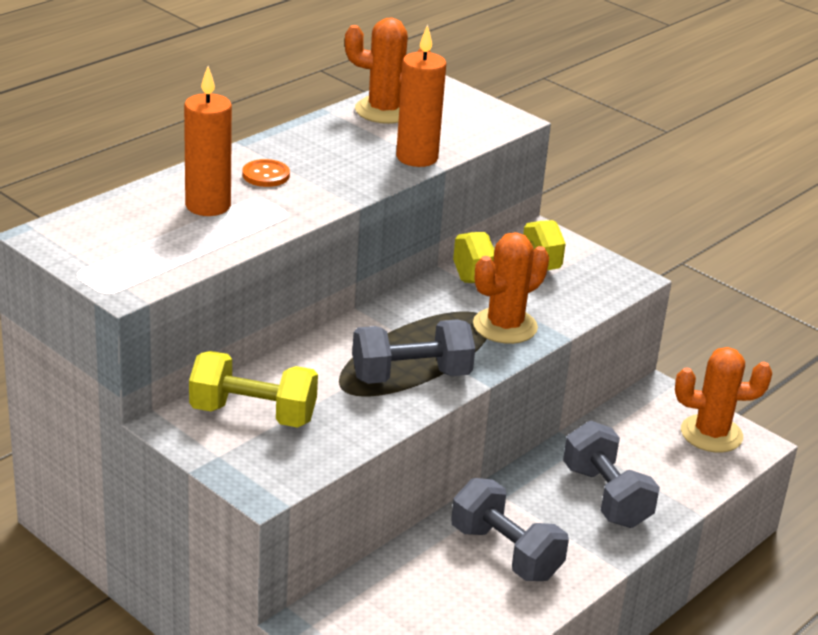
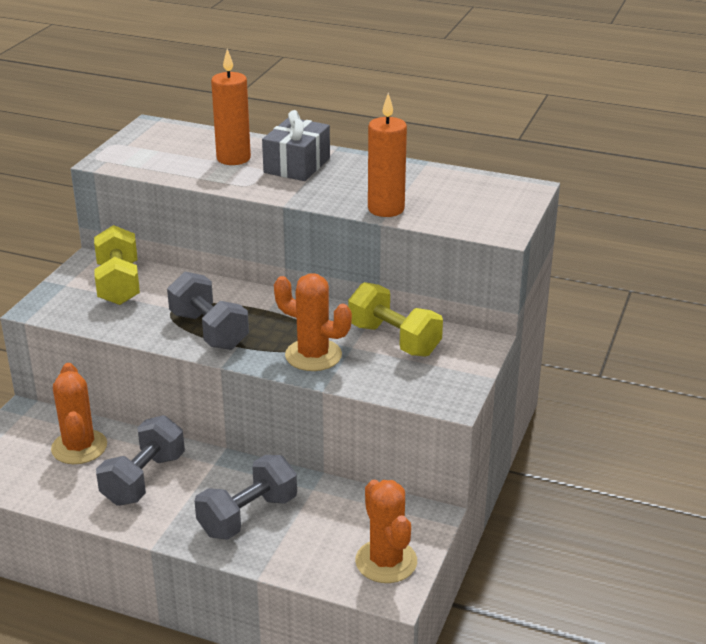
camera: 70 degrees right, 0 degrees up
orange button [243,159,290,187] -> grey gift [262,110,330,181]
orange cactus [345,18,431,124] -> orange cactus moved to [51,363,107,464]

